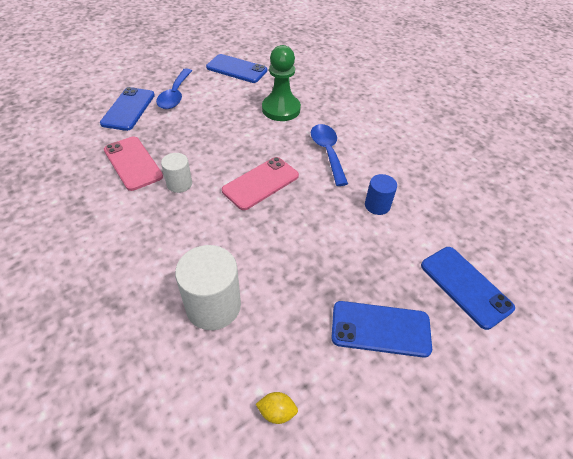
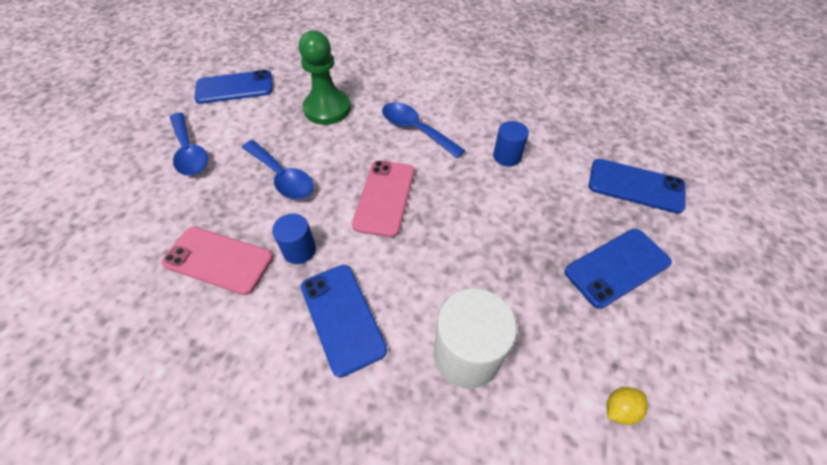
camera: 35 degrees left, 5 degrees up
blue phone [100,87,155,131] -> blue phone moved to [301,265,387,377]
white cylinder [161,153,192,193] -> blue cylinder [272,214,316,264]
none -> blue spoon [242,140,314,200]

